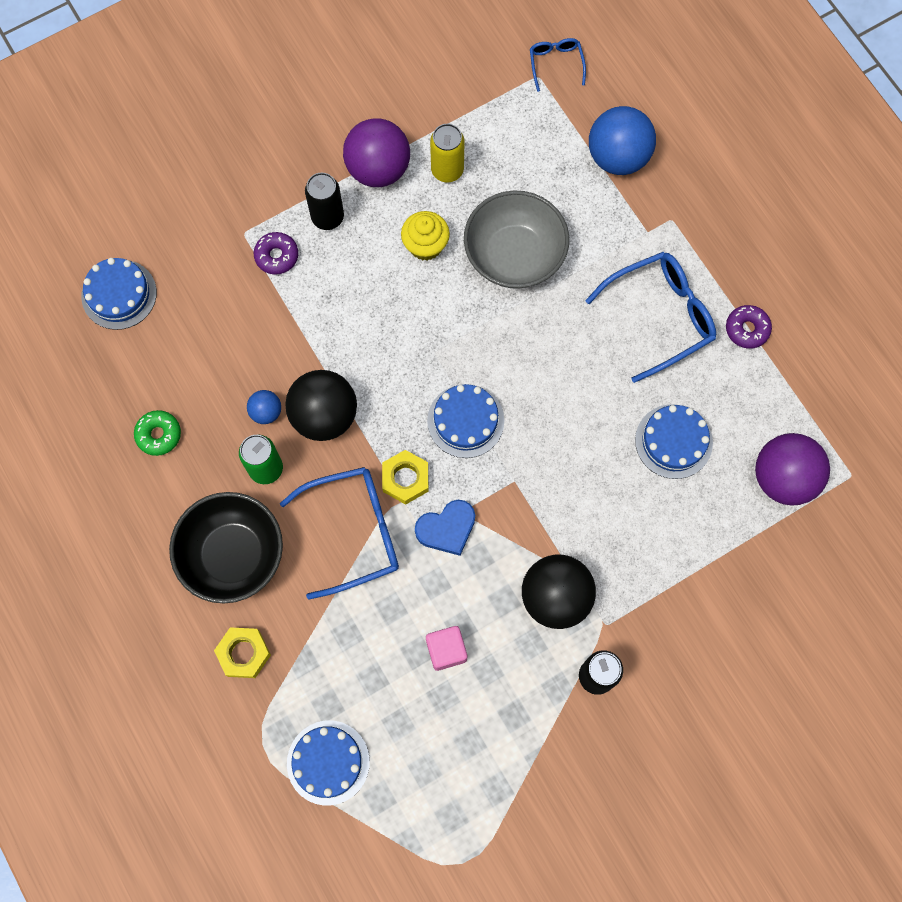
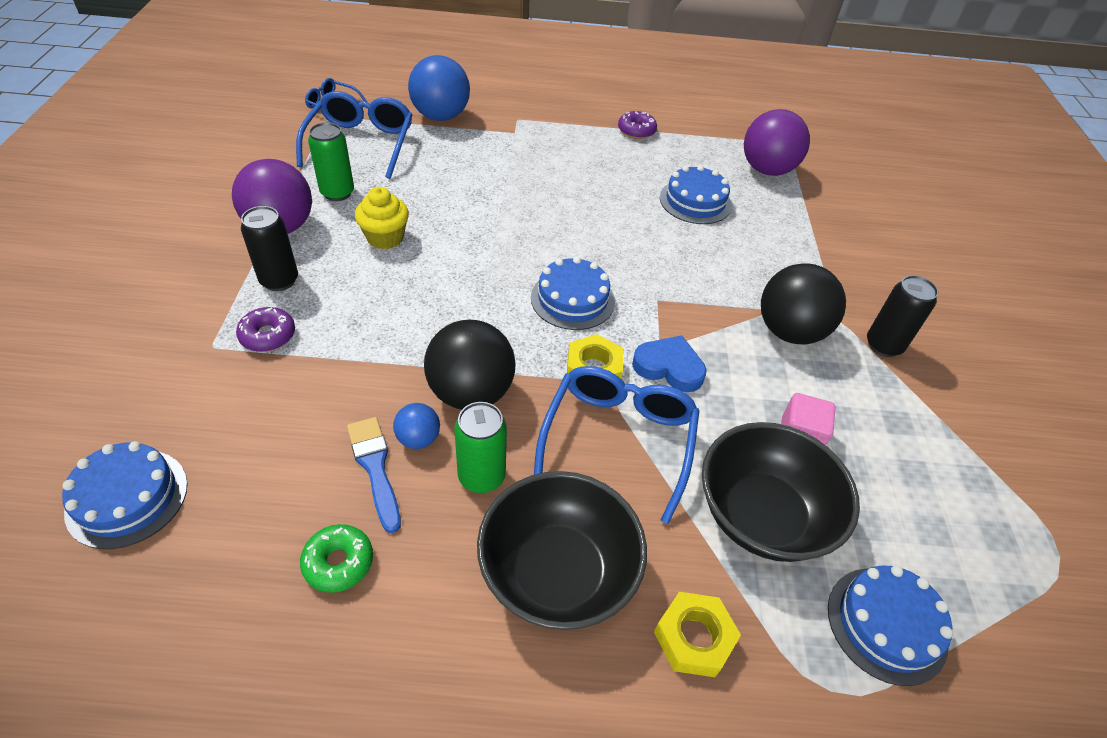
camera: 60 degrees left, 25 degrees down
blue heart [415,500,475,556] -> blue heart turned 75 degrees counterclockwise [632,335,707,392]
yellow can [430,124,465,182] -> green can [308,122,354,201]
grey bowl [464,191,569,289] -> none
blue glasses [586,252,716,383] -> blue glasses moved to [296,91,412,179]
none -> blue brush [347,417,401,533]
none -> black bowl [702,422,860,562]

